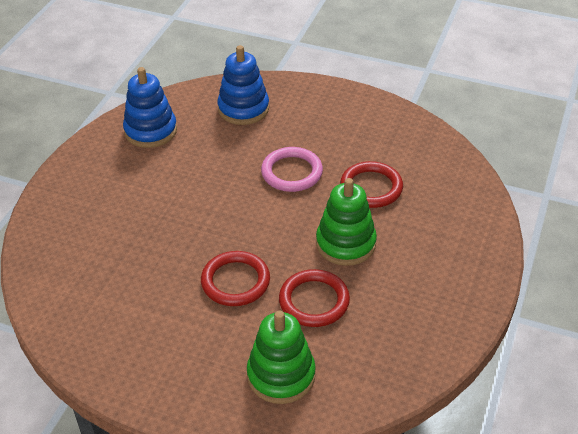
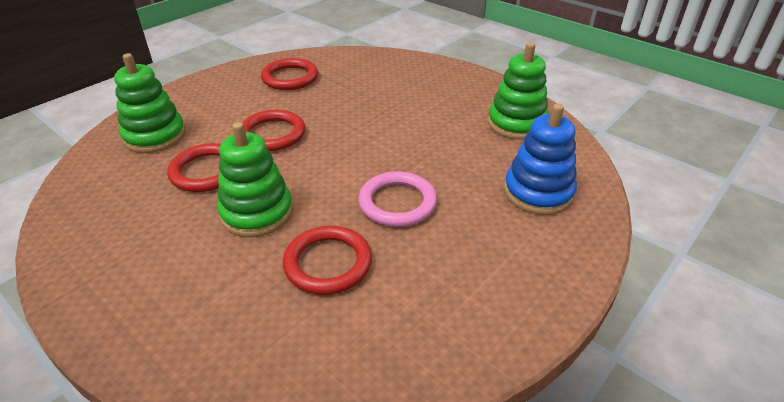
camera: 110 degrees right, 5 degrees down
blue stacking toy [123,67,177,148] -> green stacking toy [488,43,548,140]
none -> red ring [261,58,318,90]

